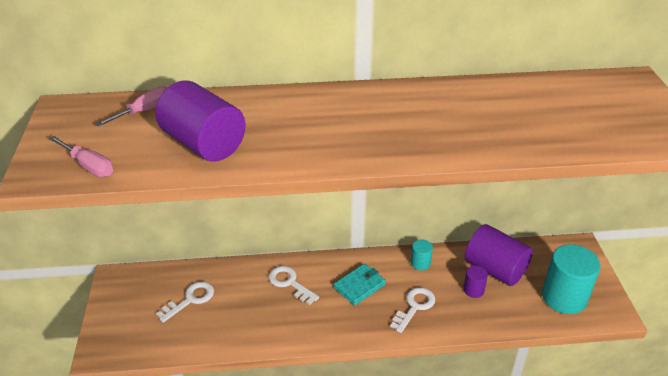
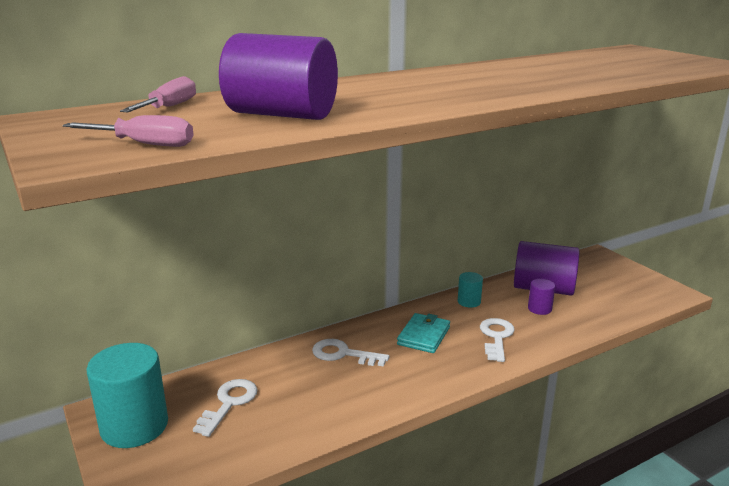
camera: 25 degrees left, 15 degrees down
turquoise cylinder [542,244,601,314] -> turquoise cylinder moved to [86,343,168,448]

